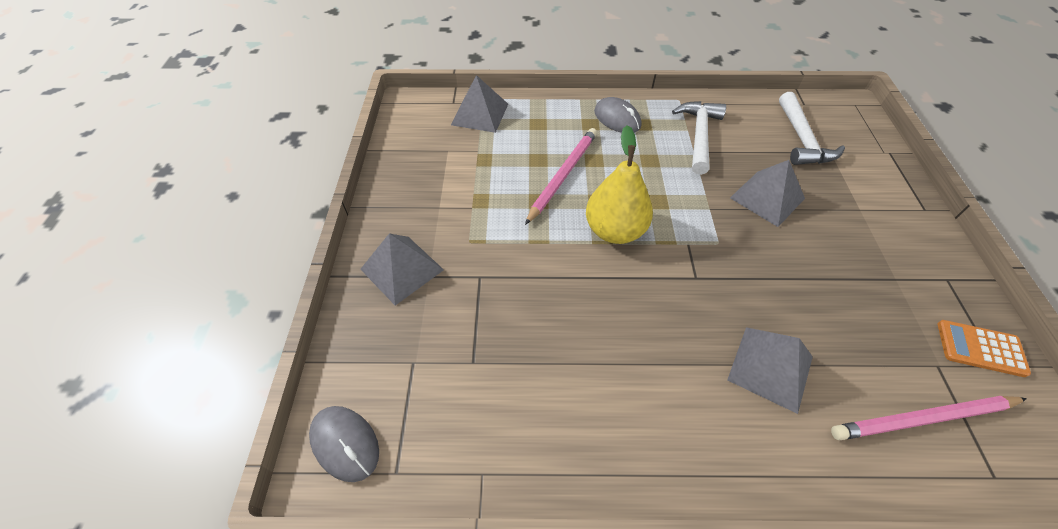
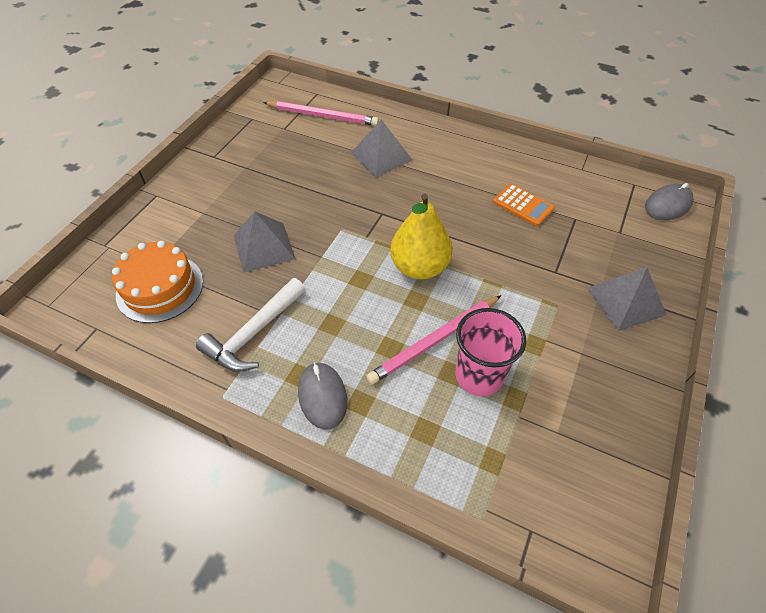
camera: 155 degrees left, 0 degrees up
grey mouse [309,406,379,482] -> grey mouse turned 75 degrees clockwise [645,183,694,220]
grey pyramid [451,75,508,133] -> none
white hammer [779,92,845,165] -> orange cake [112,241,203,323]
orange calculator [938,320,1031,377] -> orange calculator moved to [493,184,555,226]
none -> pink cup [455,308,526,396]

